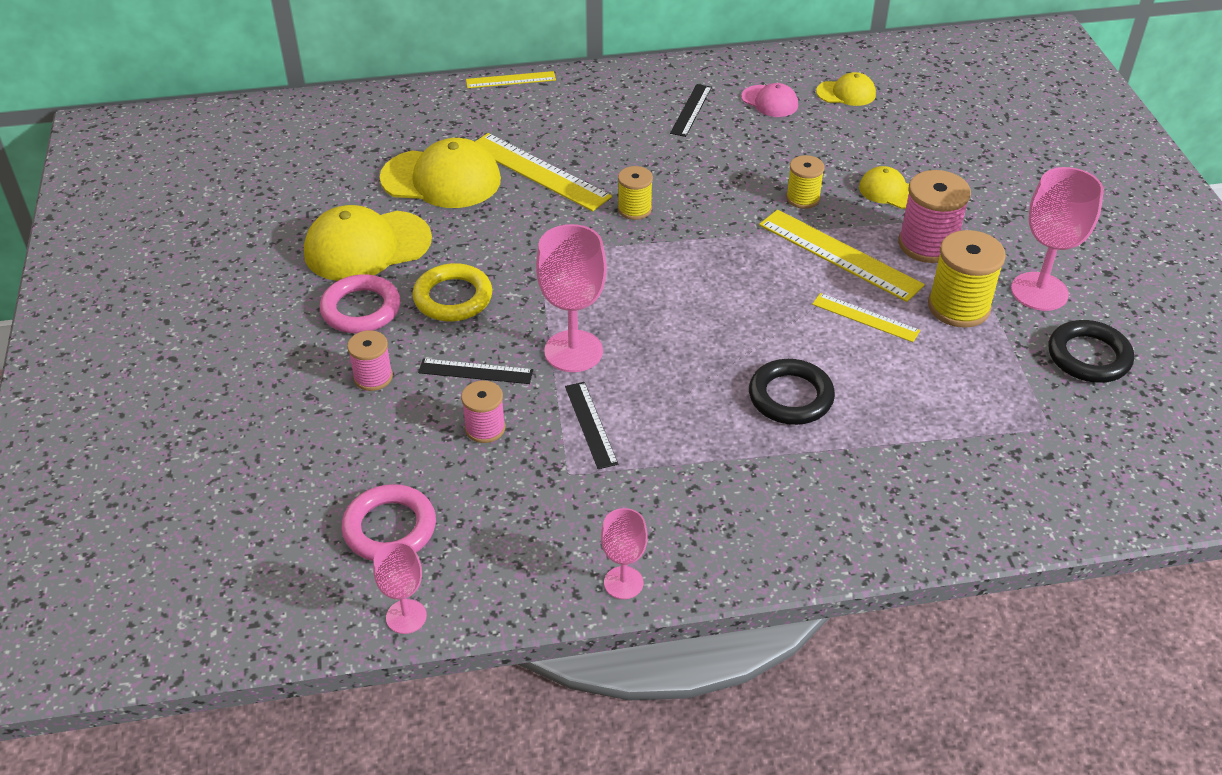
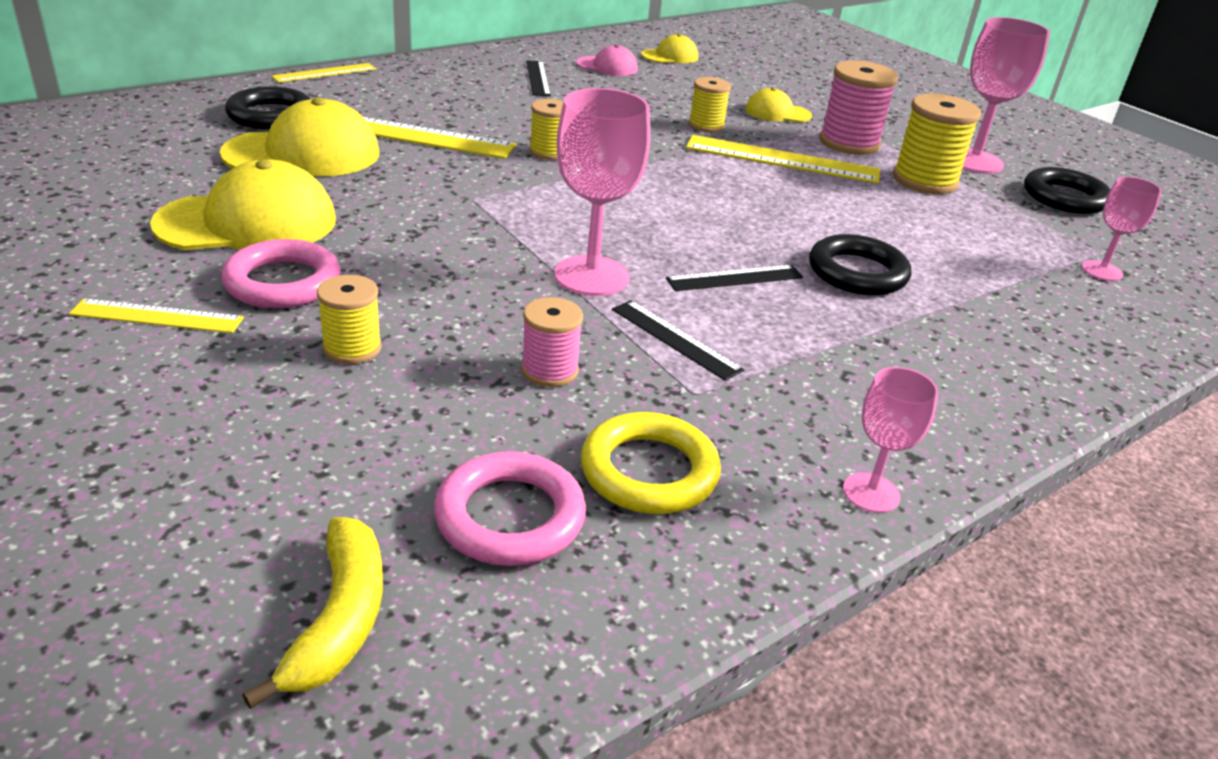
camera: 30 degrees left, 10 degrees down
yellow cap [304,205,432,281] -> yellow cap turned 150 degrees counterclockwise [150,160,336,250]
pink spool [347,330,393,391] -> yellow spool [317,275,382,364]
pink goblet [373,542,427,634] -> pink goblet moved to [1082,177,1162,281]
yellow ring [412,263,492,321] -> yellow ring moved to [581,412,721,514]
black ruler [418,359,533,384] -> black ruler moved to [666,265,803,291]
yellow ruler [812,293,920,342] -> yellow ruler moved to [69,298,244,333]
none -> black ring [225,86,310,129]
none -> yellow banana [242,517,383,709]

